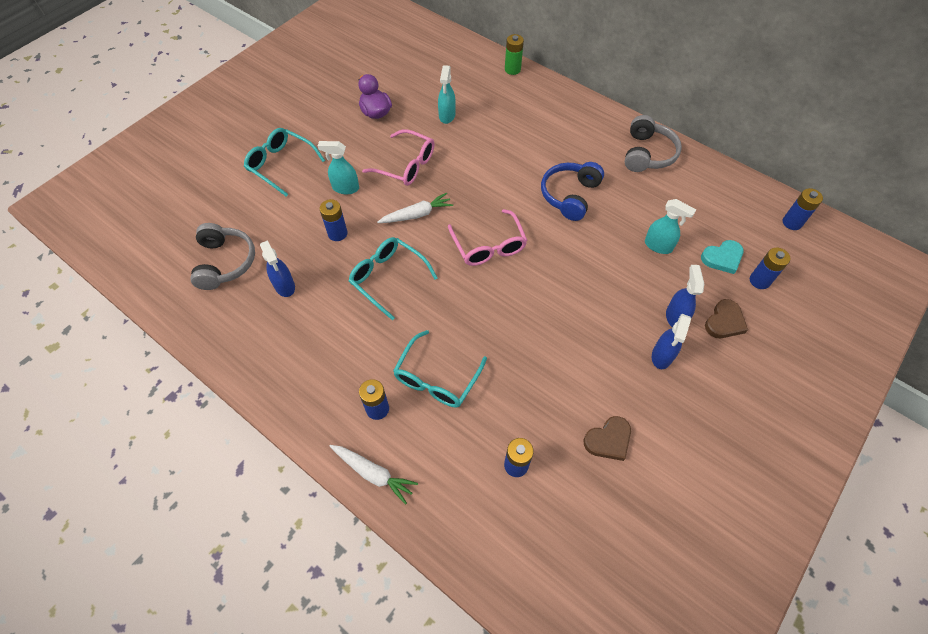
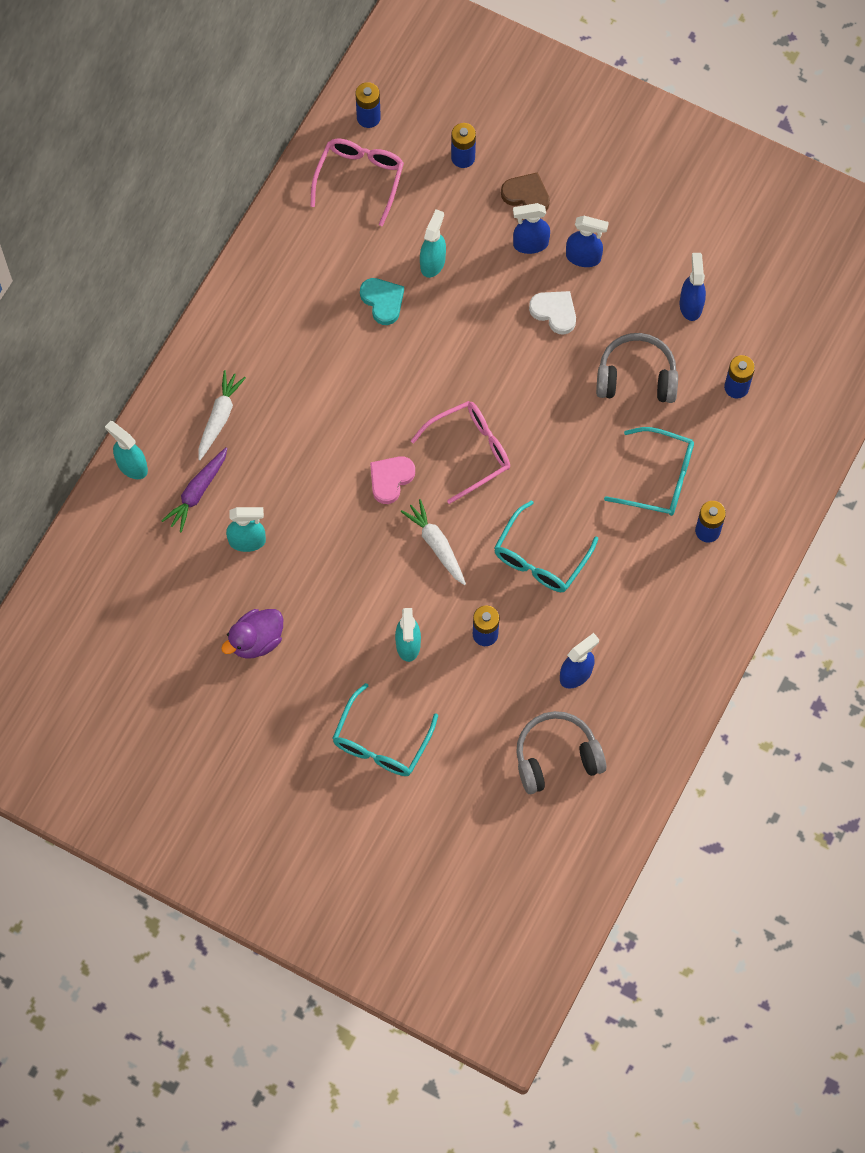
camera: 100 degrees left, 10 degrees up
white carrot [329,445,418,505] -> white carrot moved to [198,370,246,460]
pink glasses [362,129,435,186] -> pink glasses moved to [310,138,404,226]
green battery [505,34,524,75] -> turquoise spray bottle [105,421,148,479]
blue headphones [541,162,604,221] -> none
brown heart [584,416,631,461] -> blue spray bottle [680,253,706,321]
grey headphones [625,115,682,172] -> grey headphones moved to [596,333,678,403]
turquoise heart [701,240,743,274] -> turquoise heart moved to [360,278,404,325]
none -> purple carrot [162,447,228,533]
none -> pink heart [370,456,415,504]
none -> white heart [529,291,576,334]

